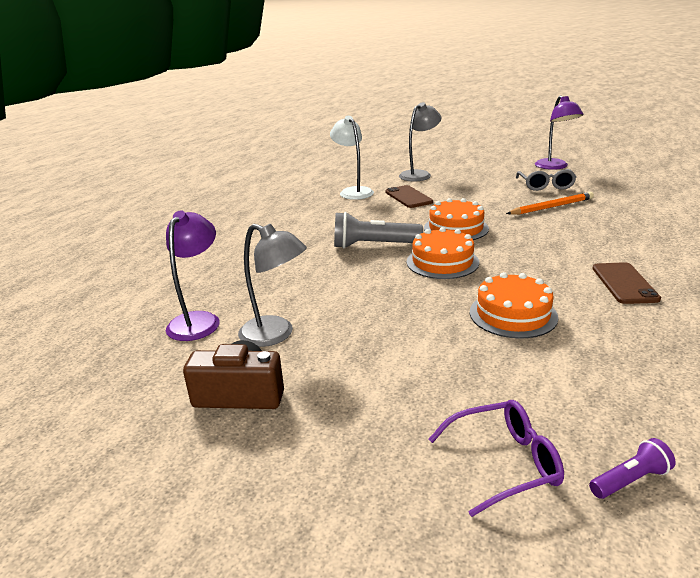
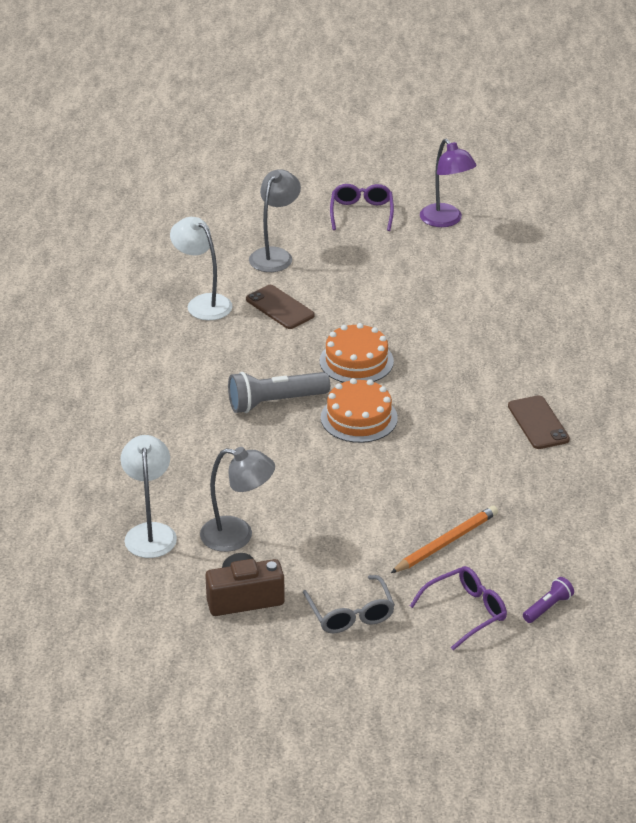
camera: 20 degrees left, 10 degrees up
purple lamp [166,210,220,341] -> white lamp [120,435,177,558]
orange cake [470,272,558,339] -> none
orange pencil [506,192,594,215] -> orange pencil moved to [391,505,498,573]
grey glasses [516,169,577,191] -> grey glasses moved to [303,575,395,634]
none -> purple glasses [330,184,394,231]

